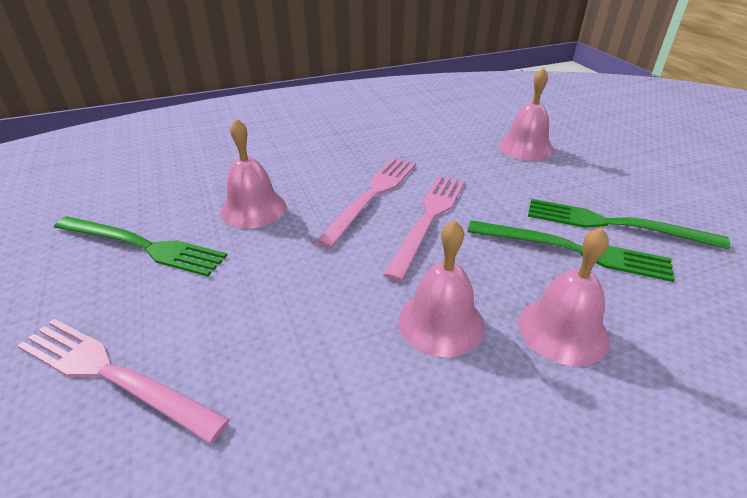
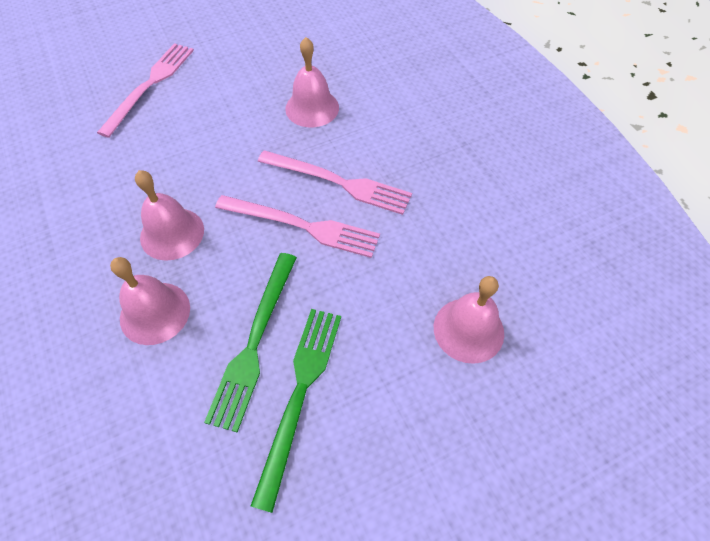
camera: 85 degrees right, 20 degrees up
green fork [54,216,228,277] -> none

